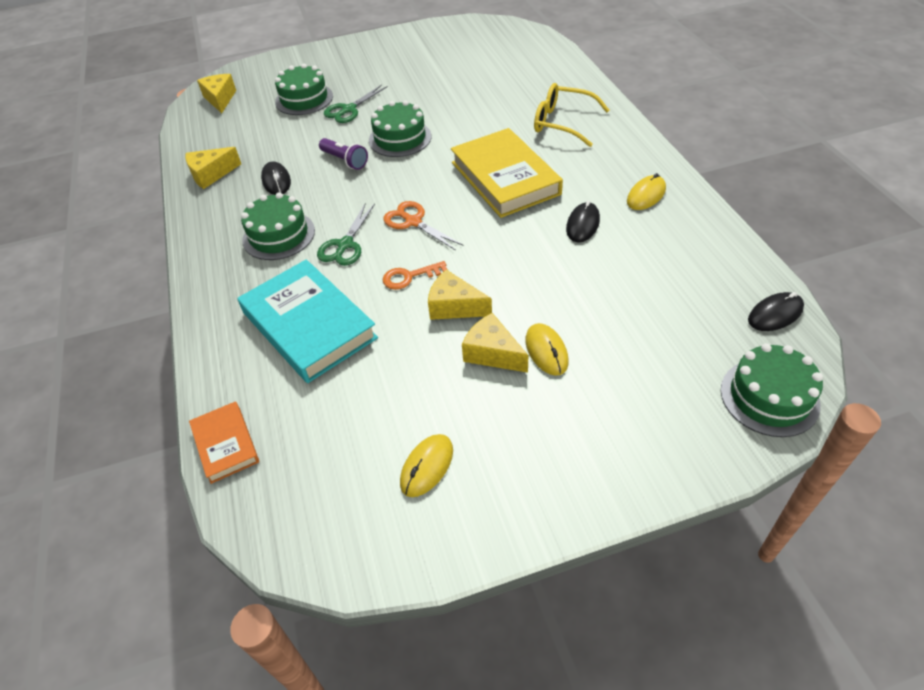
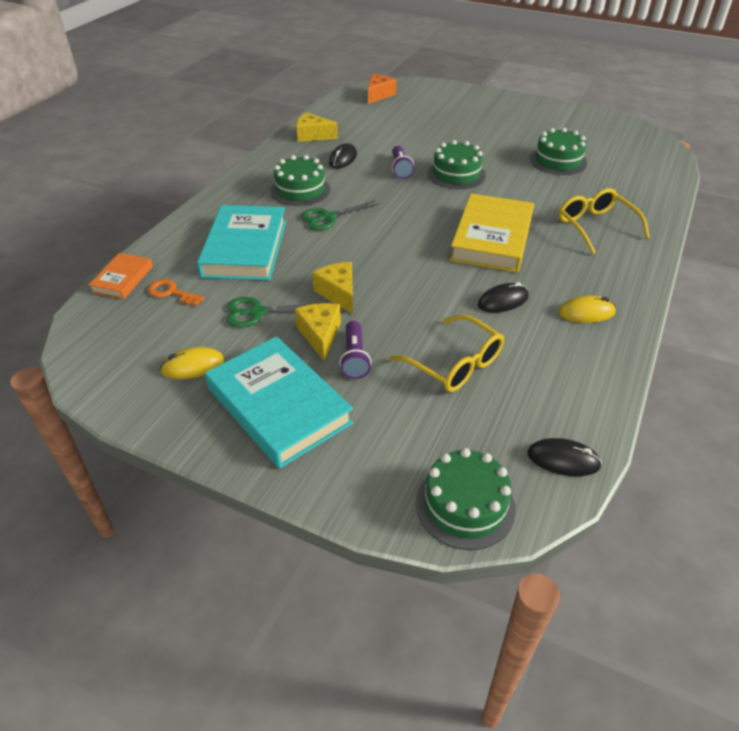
camera: 40 degrees right, 5 degrees down
yellow cheese [197,74,236,113] -> orange cheese [368,74,396,104]
green cake [275,64,333,115] -> green cake moved to [530,128,587,175]
green scissors [324,85,388,123] -> green scissors moved to [227,297,319,327]
orange scissors [383,201,463,250] -> none
orange key [383,261,448,290] -> orange key moved to [148,279,205,306]
yellow mouse [525,323,569,376] -> purple flashlight [339,321,371,379]
none -> turquoise book [205,336,353,469]
none -> yellow glasses [390,314,504,392]

